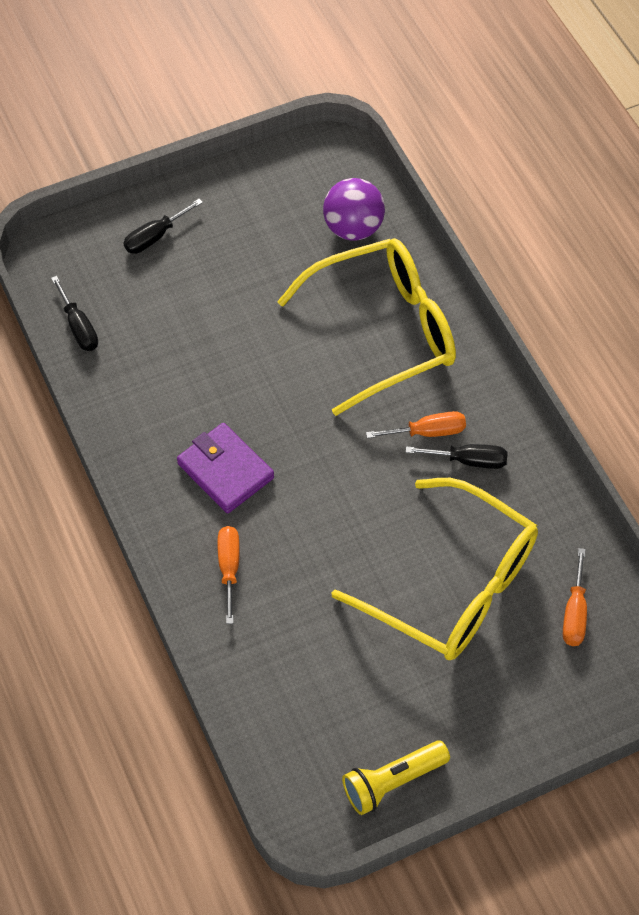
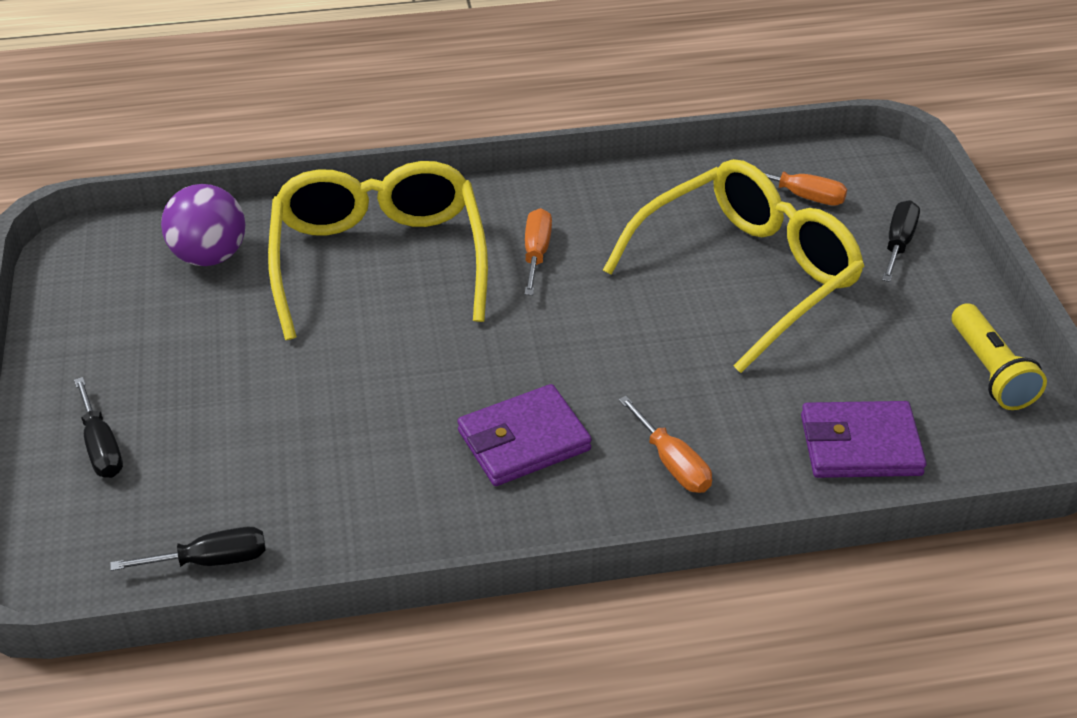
camera: 75 degrees left, 15 degrees down
orange screwdriver [217,526,240,624] -> orange screwdriver turned 135 degrees counterclockwise [619,396,712,493]
black screwdriver [406,444,507,469] -> black screwdriver moved to [882,200,920,282]
none -> purple wallet [801,401,927,478]

